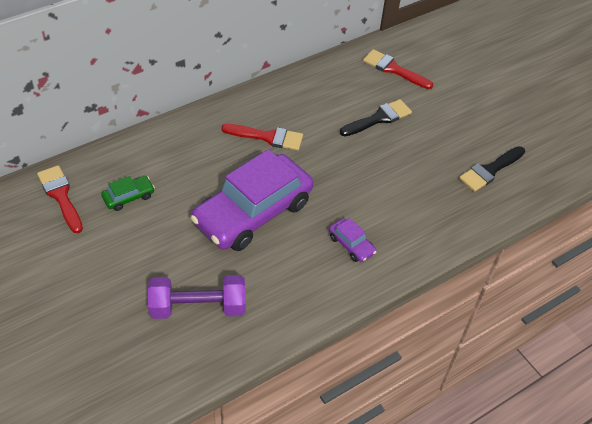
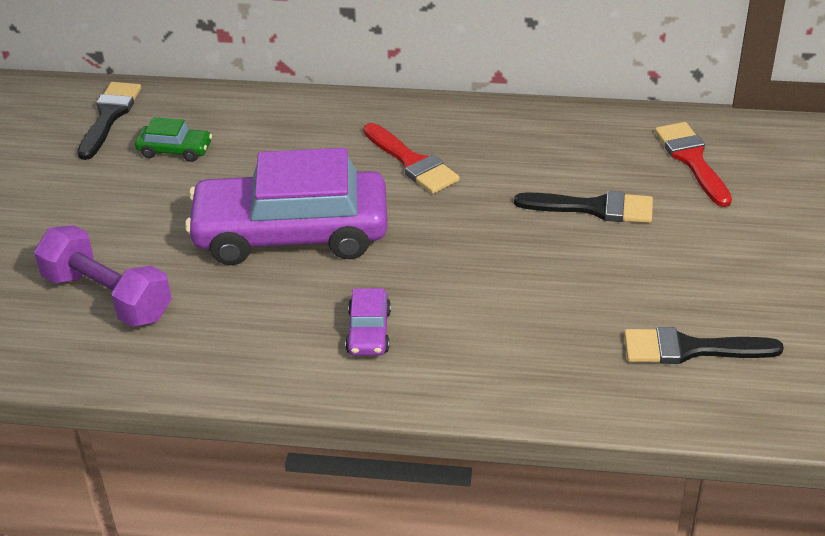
camera: 45 degrees right, 10 degrees down
red brush [37,165,83,233] -> black brush [77,82,141,160]

